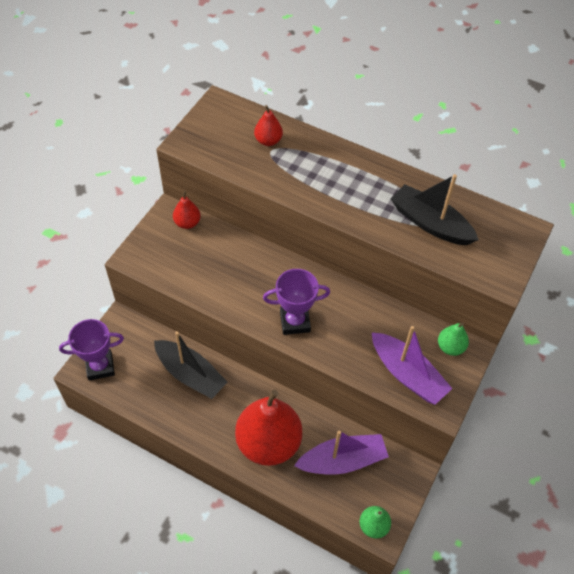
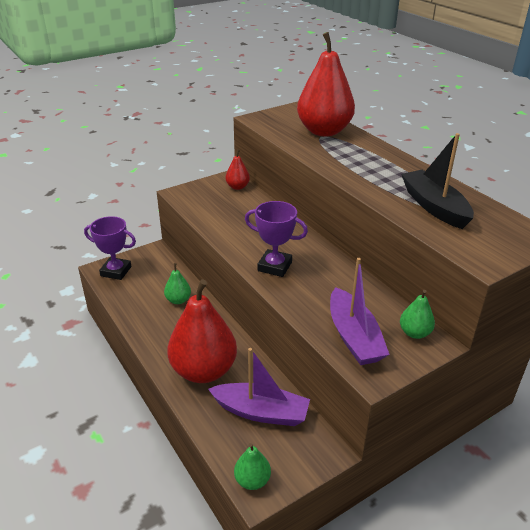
camera: 30 degrees right, 20 degrees down
black boat [154,331,227,399] -> green pear [164,263,191,304]
red pear [254,105,283,146] -> red pear [297,32,355,136], size x2.22

